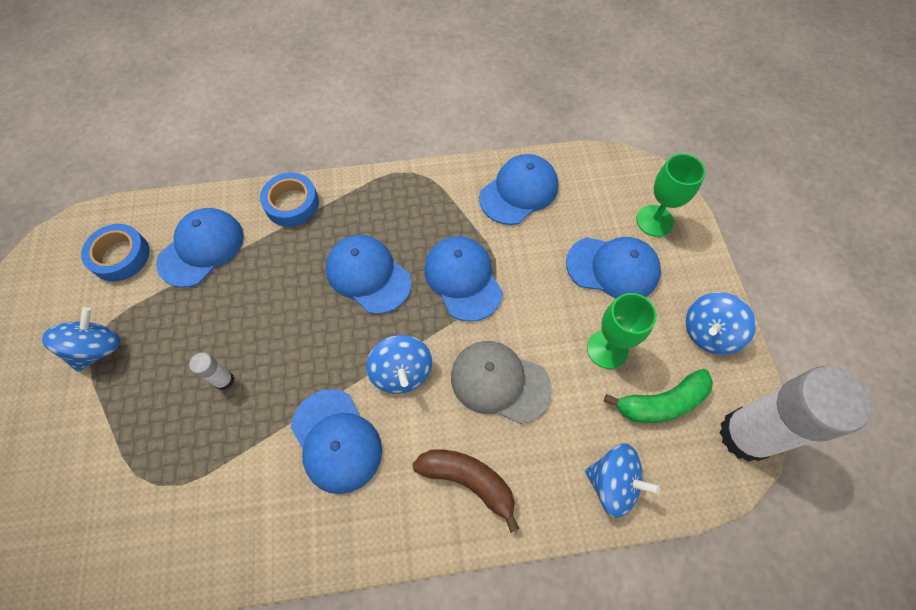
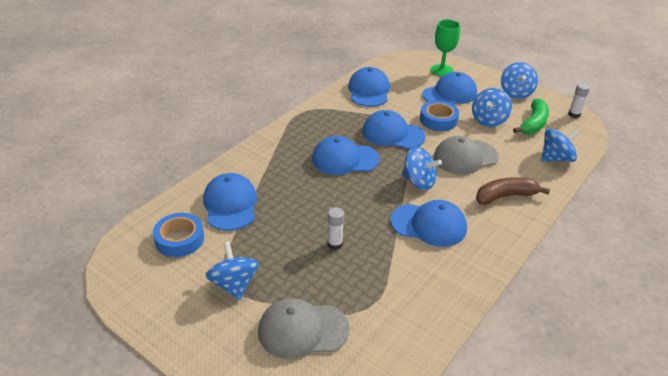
camera: 45 degrees left, 25 degrees down
blue tape [260,172,319,227] -> blue tape moved to [420,101,459,131]
green goblet [587,293,657,369] -> blue spinning top [472,88,512,127]
white glue stick [719,366,872,462] -> white glue stick [568,83,590,118], size x0.41
none -> grey cap [258,298,349,359]

